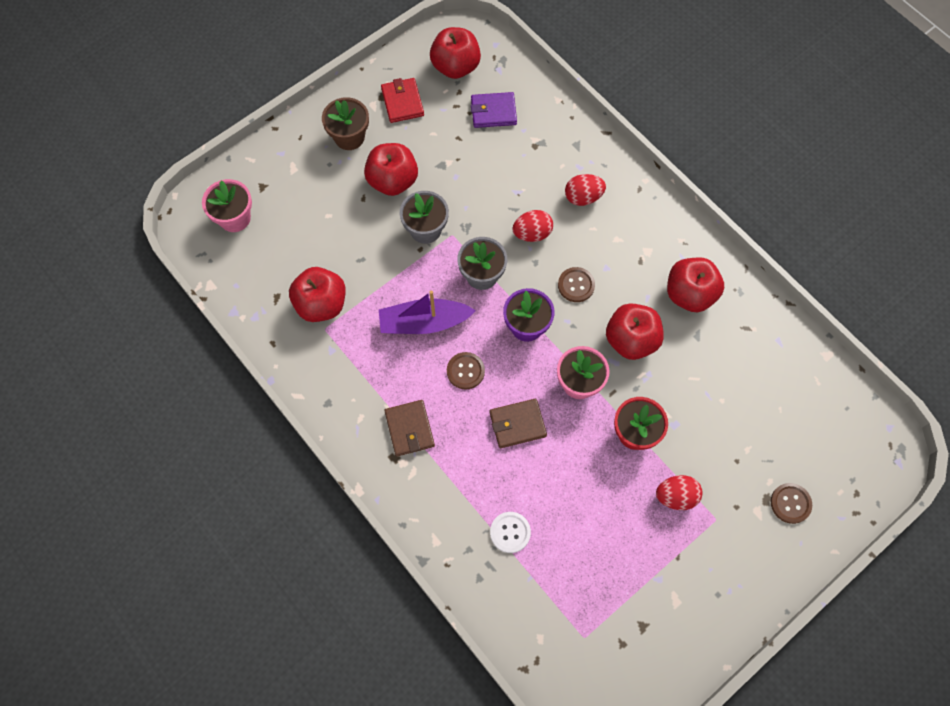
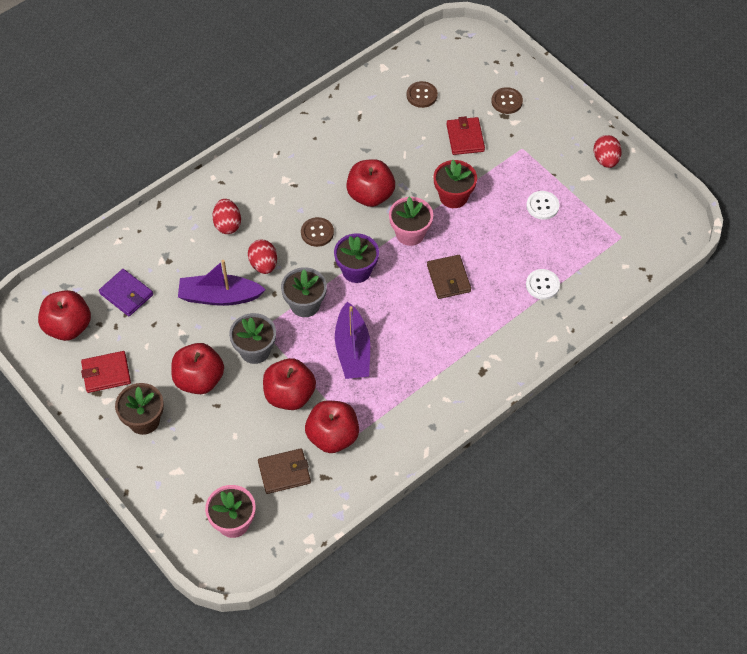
camera: 90 degrees left, 10 degrees down
brown wallet [384,400,435,456] -> brown wallet moved to [258,448,311,494]
brown button [447,352,485,390] -> brown button moved to [407,81,438,108]
purple wallet [471,92,517,128] -> purple wallet turned 45 degrees counterclockwise [99,269,153,316]
red egg [656,475,703,510] -> red egg moved to [593,135,622,168]
red apple [667,257,724,312] -> red apple moved to [263,358,316,410]
none -> purple boat [178,260,266,306]
none -> red wallet [446,116,485,155]
none -> white button [526,191,559,220]

